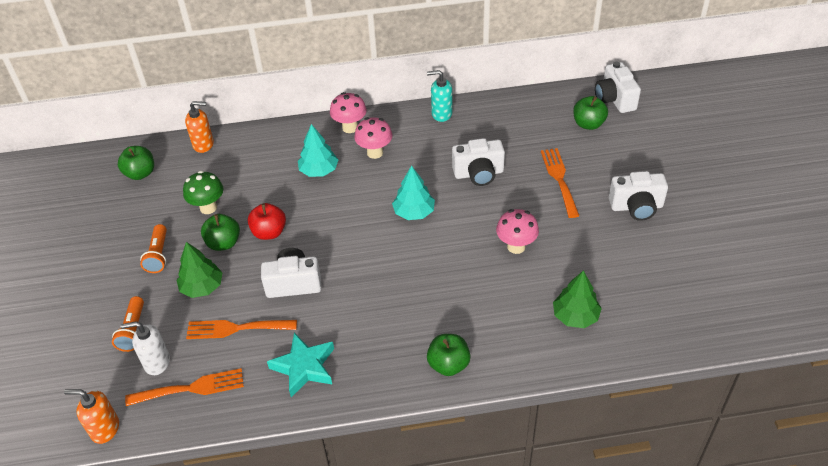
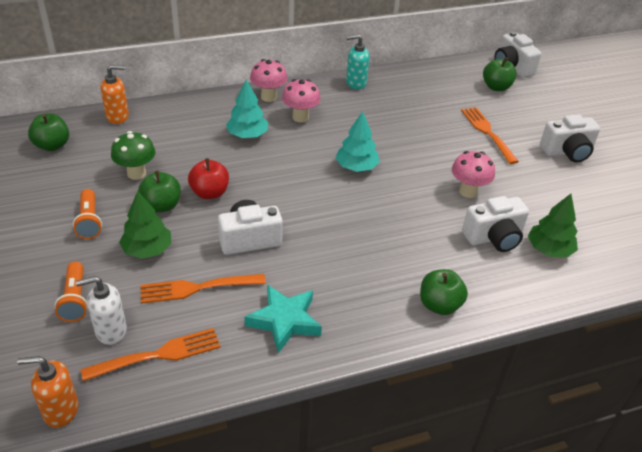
camera: 15 degrees left, 5 degrees down
white camera [452,138,505,186] -> white camera moved to [462,196,529,252]

